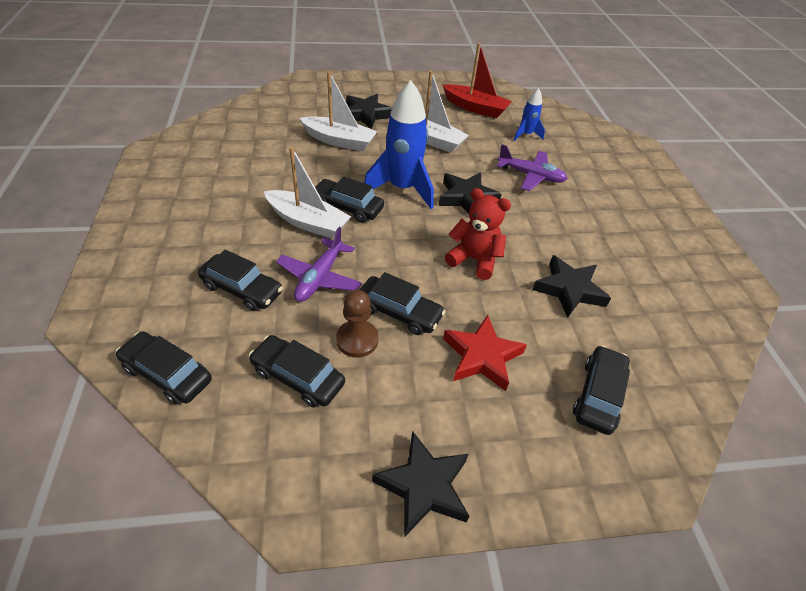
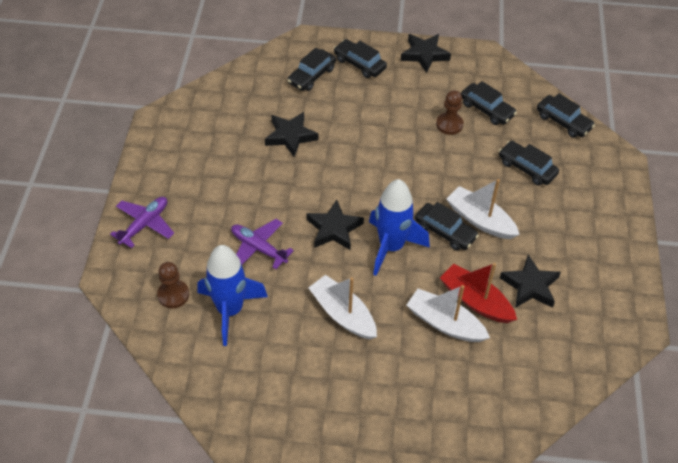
camera: 165 degrees left, 5 degrees up
purple plane [276,227,362,302] -> purple plane moved to [110,197,174,248]
black star [346,94,392,129] -> black star moved to [500,255,561,308]
black car [360,272,446,335] -> black car moved to [334,39,387,78]
red boat [443,43,512,118] -> red boat moved to [440,263,517,323]
red star [443,315,527,391] -> none
red teddy bear [445,188,511,280] -> none
blue rocket [514,88,545,141] -> blue rocket [198,245,268,346], size x1.97
none -> brown pawn [157,262,189,308]

